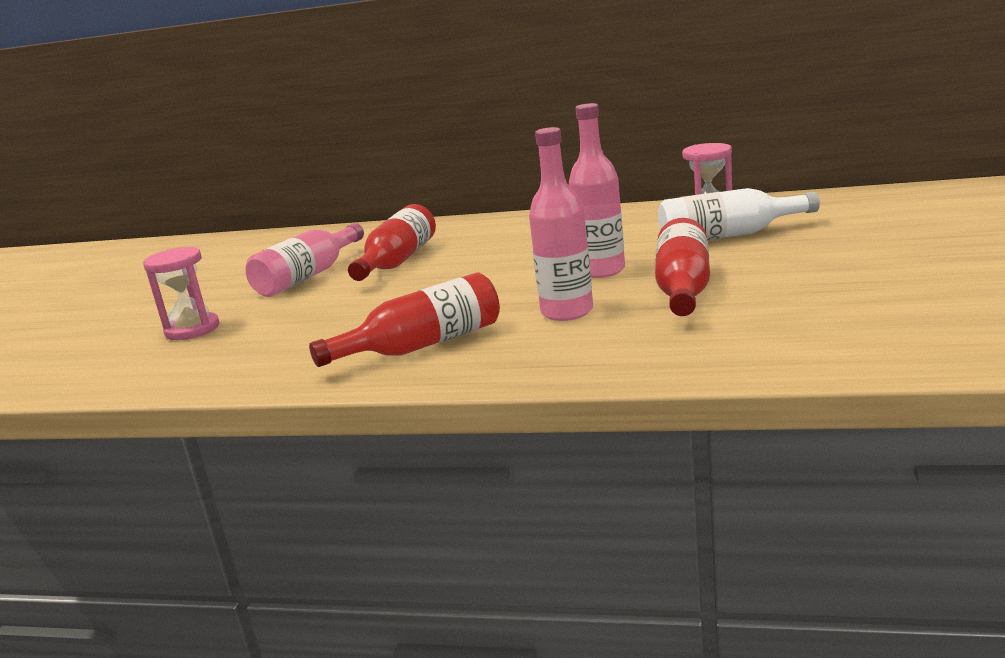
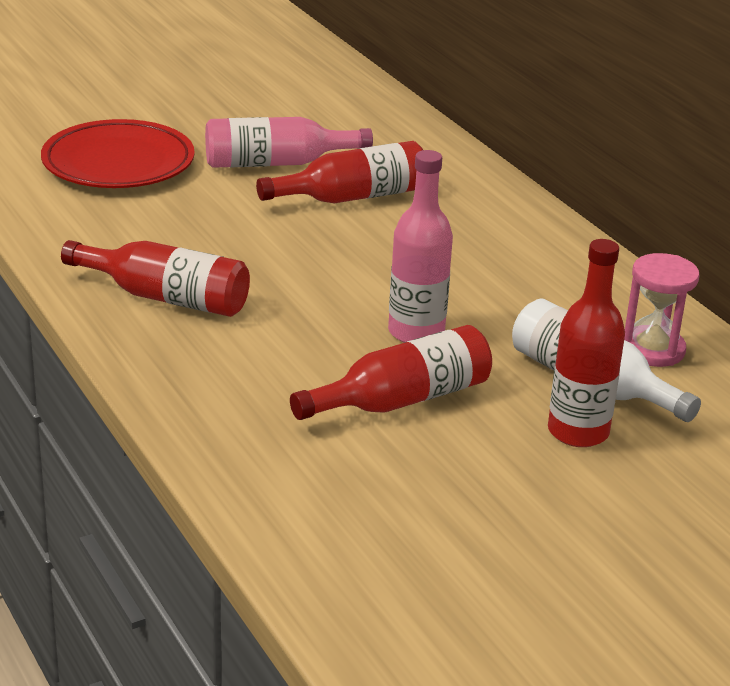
camera: 45 degrees right, 10 degrees up
pink hourglass [143,247,220,340] -> red plate [41,119,195,188]
pink bottle [529,127,593,321] -> none
none -> red bottle [548,239,625,447]

